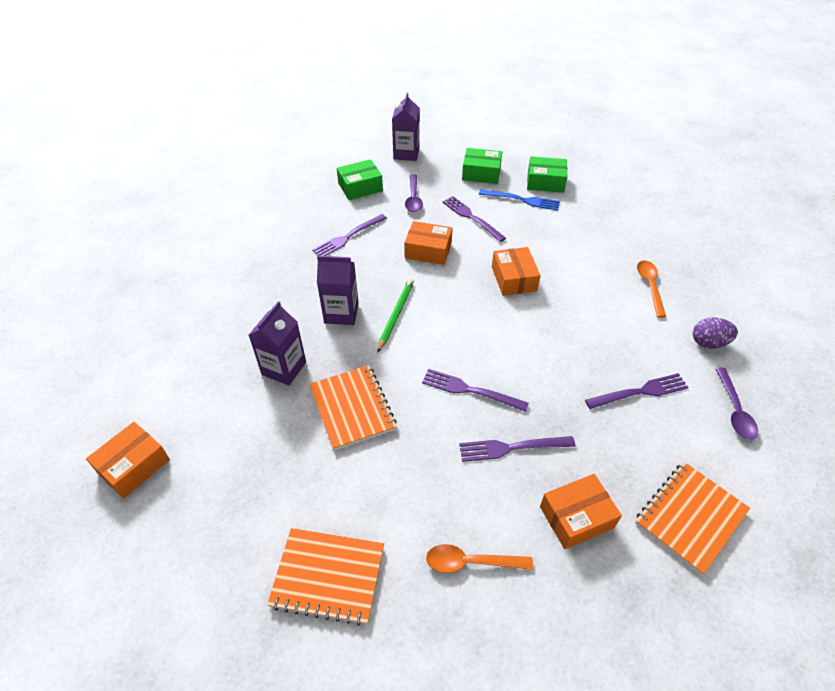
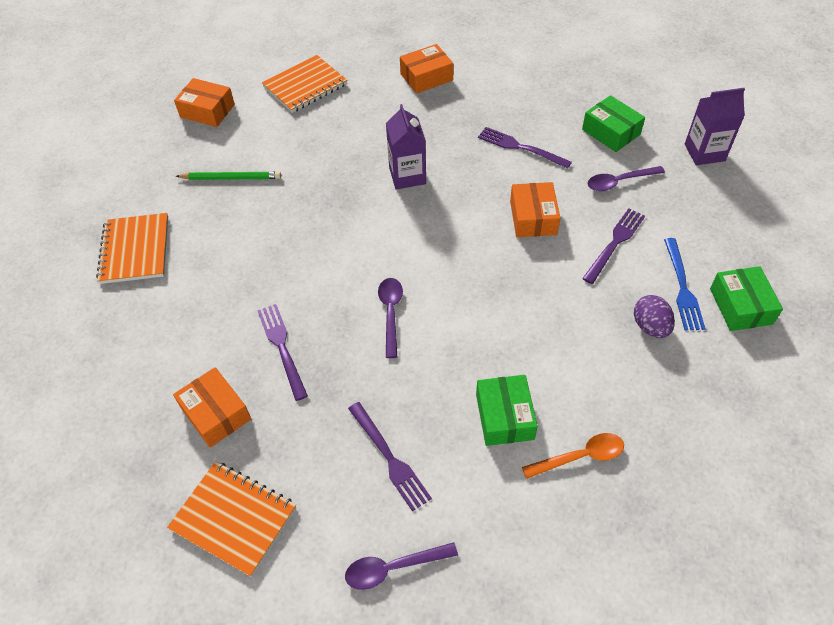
camera: 75 degrees right, 5 degrees up
purple carton [249,301,306,385] -> none
orange notebook [310,365,397,451] -> orange notebook moved to [262,55,347,113]
green pencil [377,279,414,353] -> green pencil moved to [176,172,281,180]
purple fork [422,369,529,412] -> none
orange spoon [426,544,533,573] -> none
green box [462,148,502,184] -> green box moved to [476,375,538,446]
orange box [492,247,541,296] -> orange box moved to [400,44,453,94]
purple egg [693,317,738,349] -> purple egg moved to [634,295,675,338]
none -> purple spoon [378,278,403,358]

